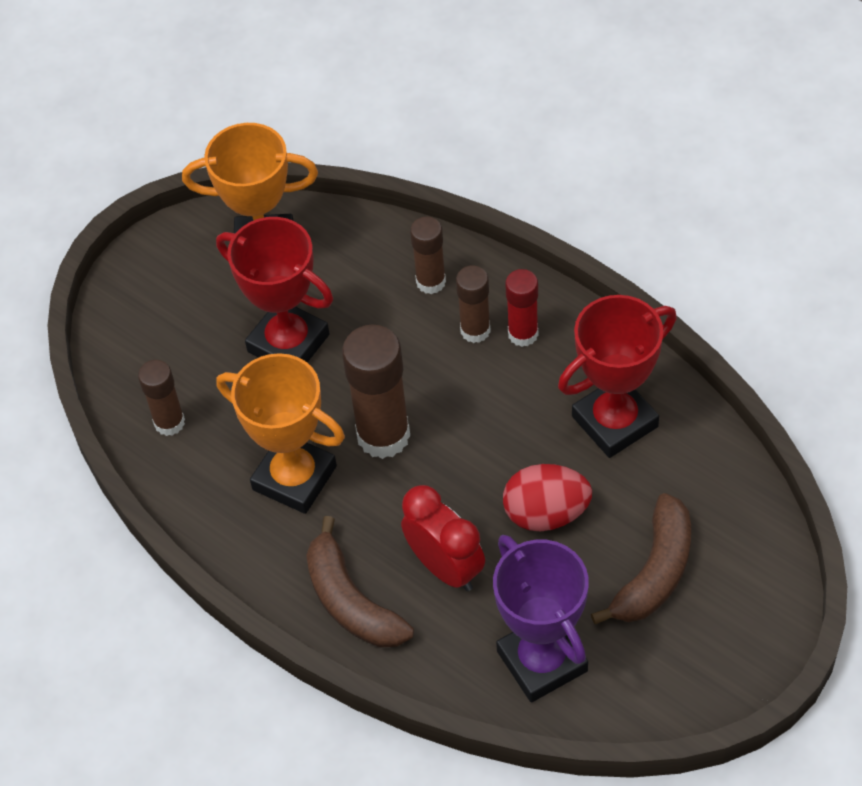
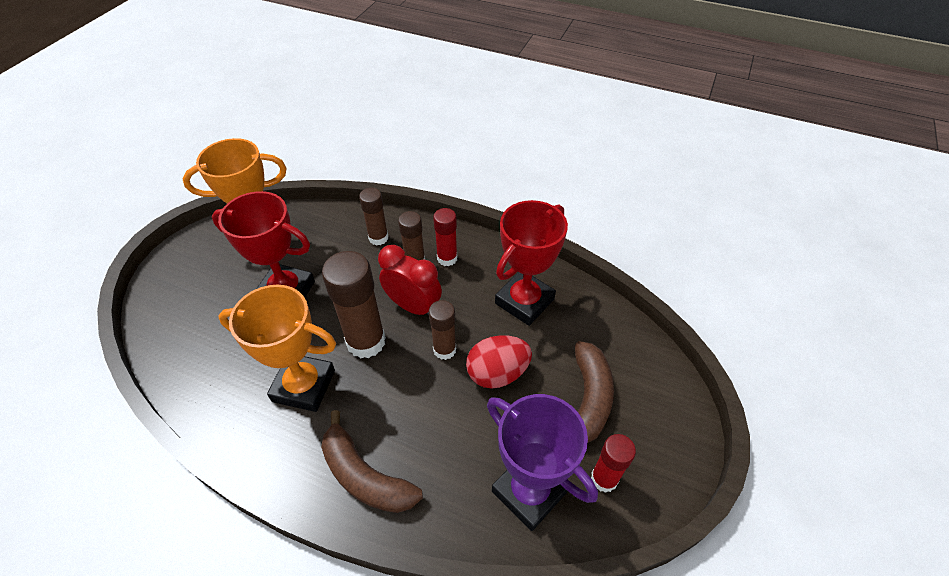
camera: 20 degrees left, 5 degrees down
brown glue stick [138,360,185,436] -> brown glue stick moved to [429,300,456,360]
red clock [401,485,485,591] -> red clock moved to [378,245,442,315]
none -> red glue stick [591,434,636,493]

